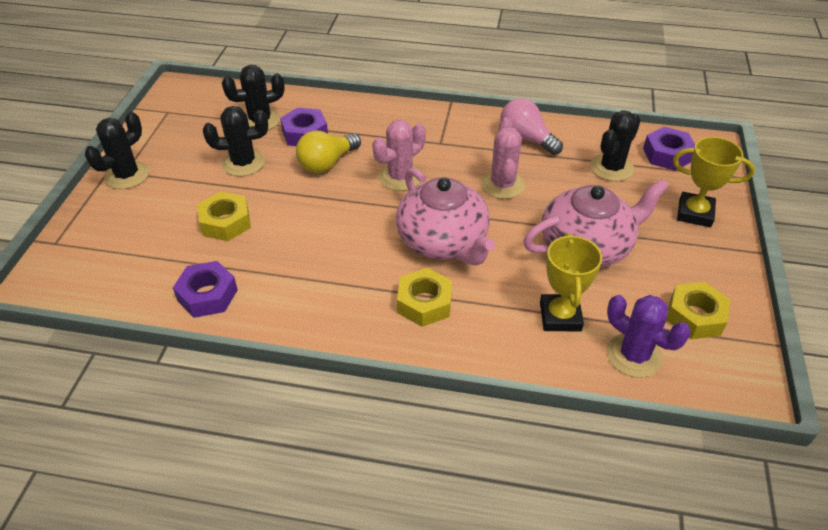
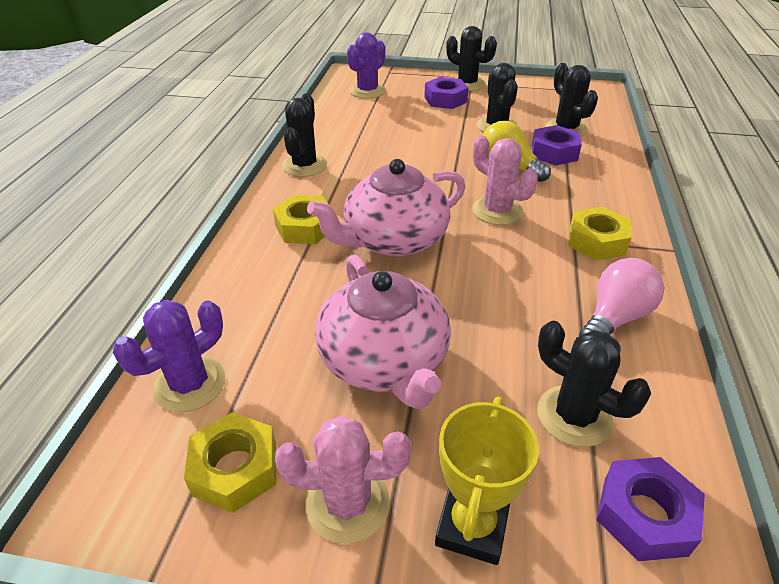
camera: 90 degrees right, 5 degrees down
purple nut [173,261,238,318] -> purple nut moved to [424,77,469,109]
yellow nut [198,191,251,241] -> yellow nut moved to [568,207,632,261]
pink cactus [481,117,525,199] -> pink cactus moved to [275,416,411,544]
yellow trophy [540,233,602,332] -> none
none -> black cactus [282,93,327,177]
none -> purple cactus [347,32,386,99]

